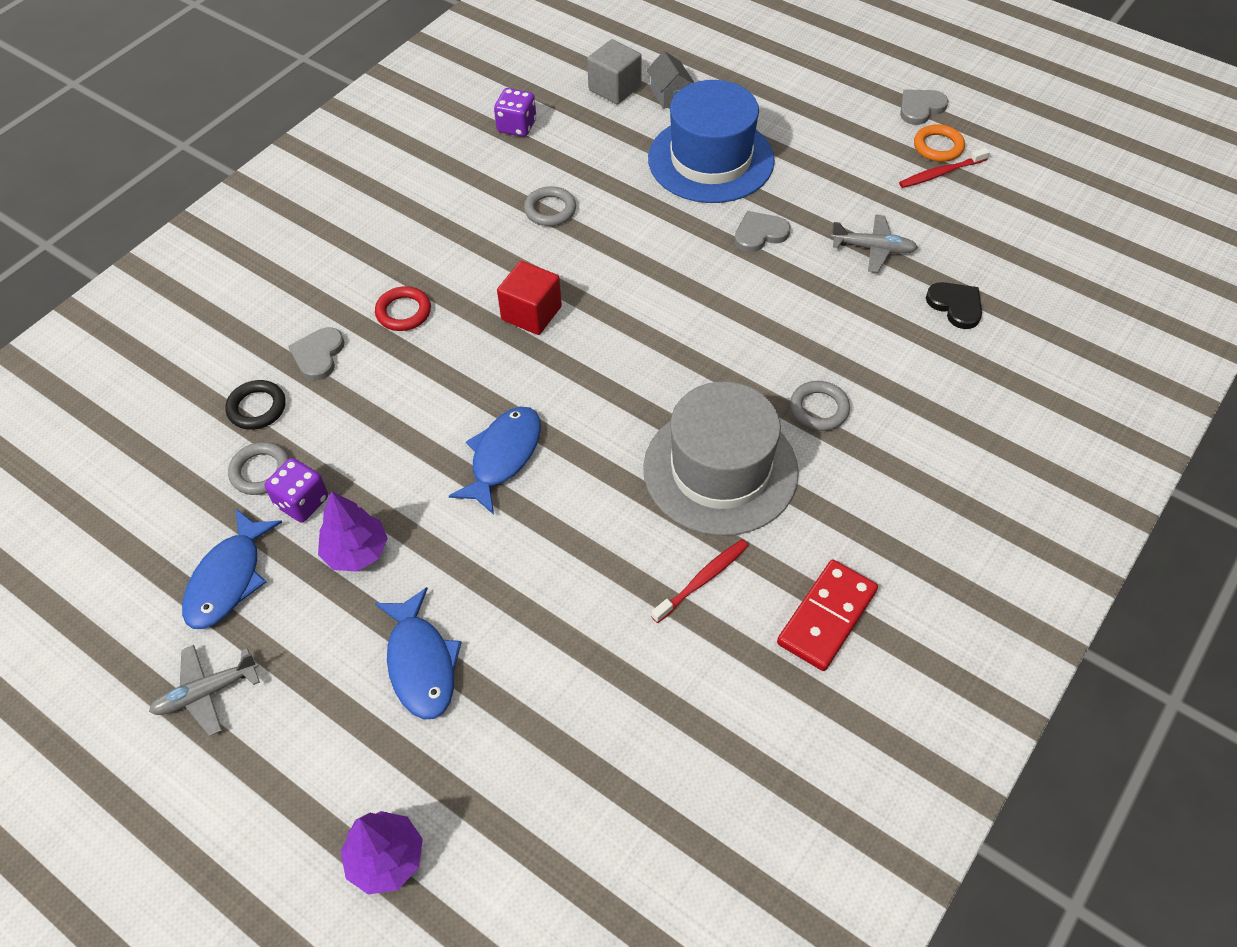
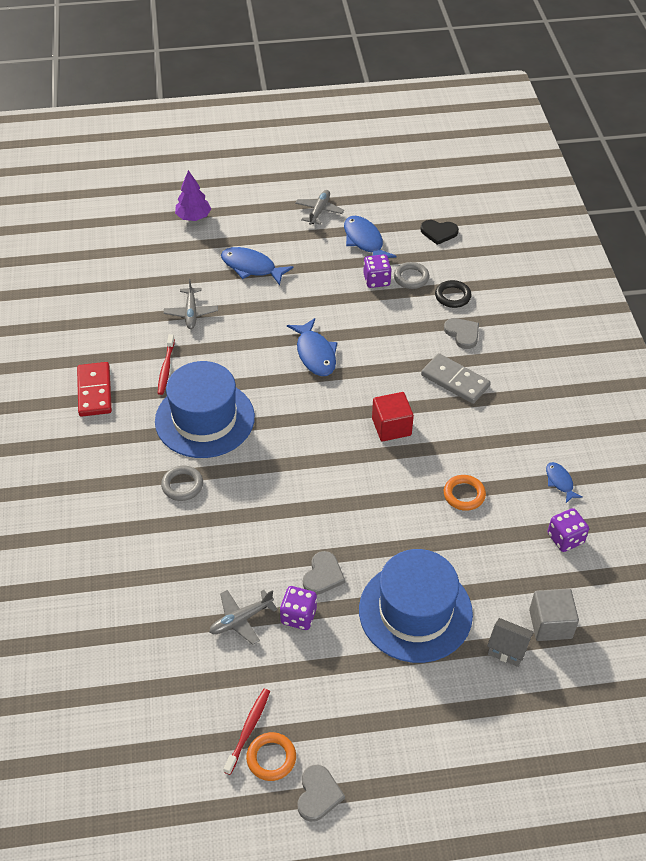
camera: 135 degrees right, 5 degrees down
purple tree [318,491,388,572] -> none
red ring [375,286,431,331] -> grey domino [421,353,491,404]
grey ring [524,186,576,226] -> orange ring [444,475,486,511]
grey hat [643,381,799,536] -> blue hat [155,361,255,458]
black heart [926,282,982,329] -> black heart moved to [421,220,459,245]
none -> grey plane [164,279,218,329]
none -> purple dice [280,586,317,630]
none -> blue fish [546,462,583,503]

